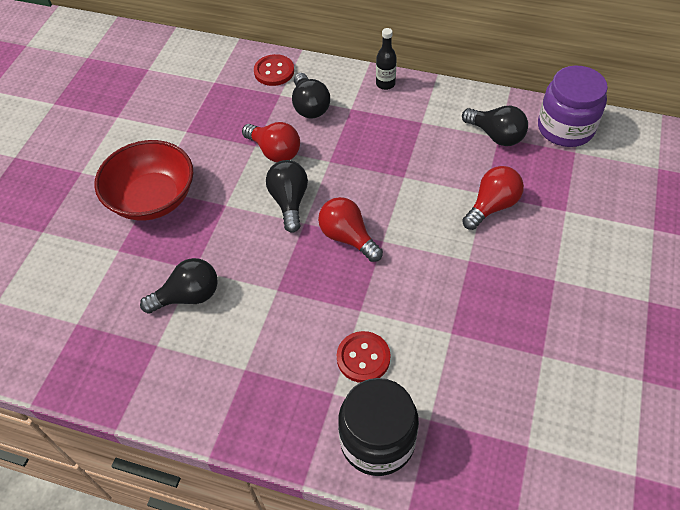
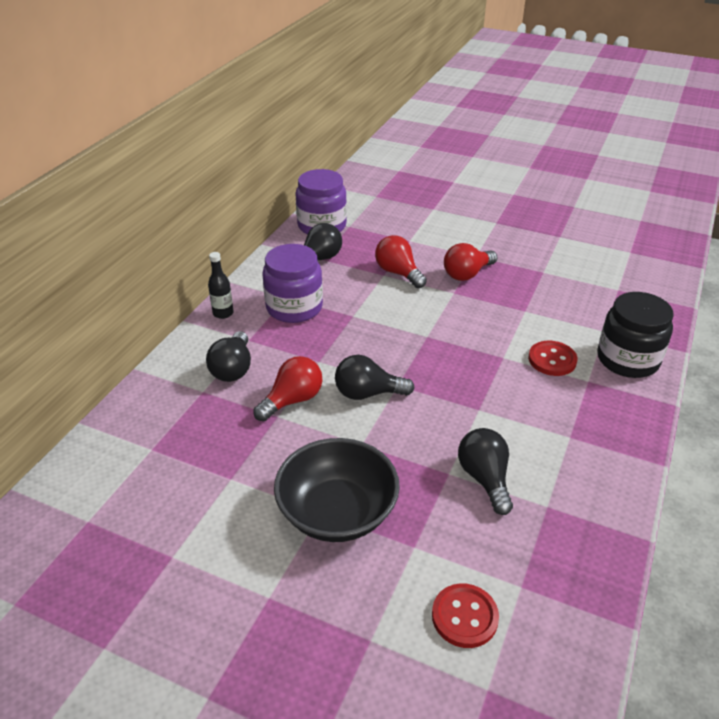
camera: 85 degrees left, 15 degrees down
red bowl [94,140,193,221] -> black bowl [274,438,400,542]
red button [254,54,294,86] -> red button moved to [432,583,499,648]
black light bulb [292,73,330,119] -> black light bulb turned 105 degrees clockwise [206,331,251,382]
red light bulb [318,197,383,262] -> red light bulb moved to [444,243,497,281]
none -> purple jar [262,244,323,323]

